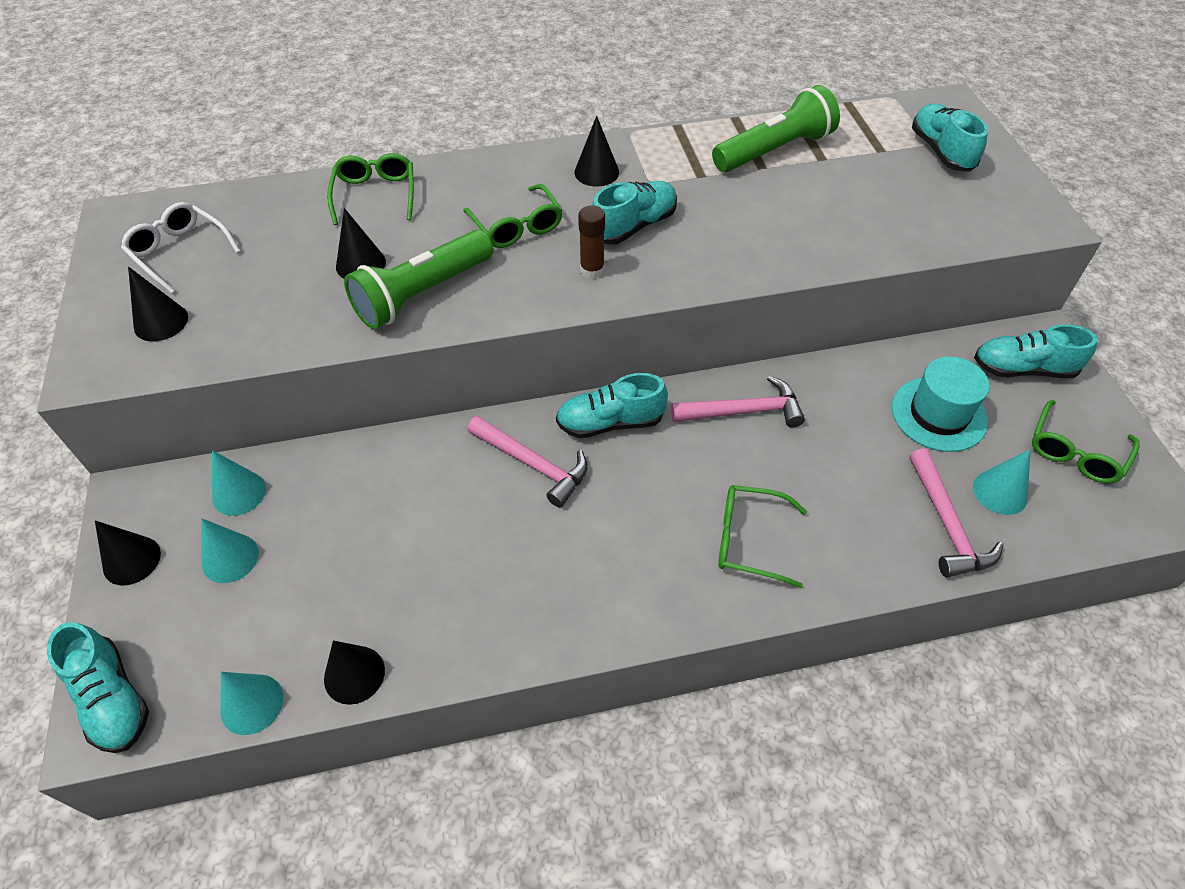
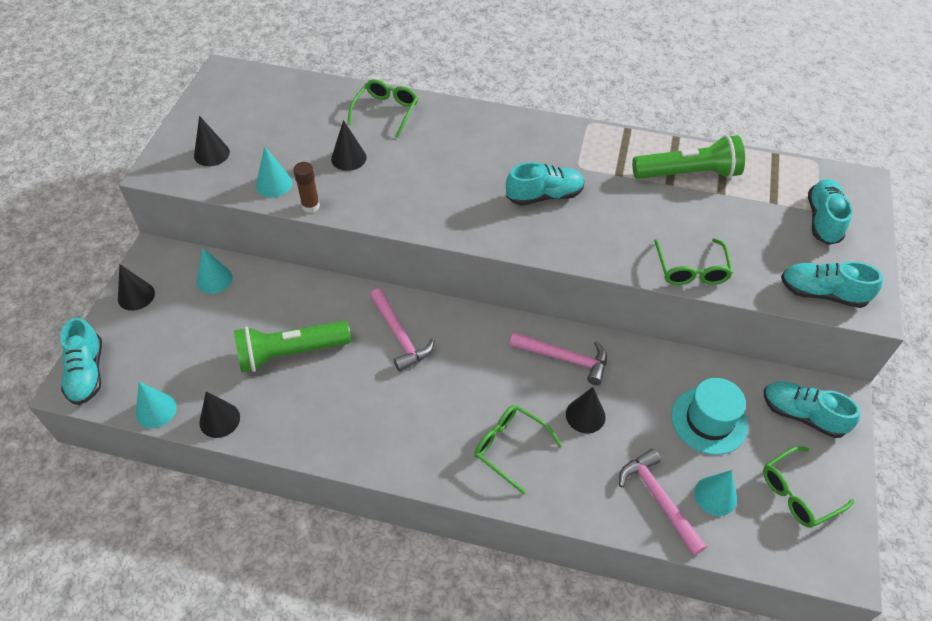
camera: 25 degrees right, 0 degrees up
white glasses [121,202,241,294] -> none
turquoise cone [201,518,259,583] -> turquoise cone moved to [256,146,292,197]
green flashlight [344,230,493,329] -> green flashlight moved to [234,321,351,372]
green glasses [463,184,563,248] -> green glasses moved to [654,238,733,285]
turquoise shoe [556,373,668,438] -> turquoise shoe moved to [781,261,883,308]
black cone [574,116,619,187] -> black cone moved to [566,387,606,433]
brown glue stick [578,205,605,279] -> brown glue stick moved to [293,162,320,213]
pink hammer [909,448,1004,577] -> pink hammer turned 135 degrees clockwise [619,449,707,556]

